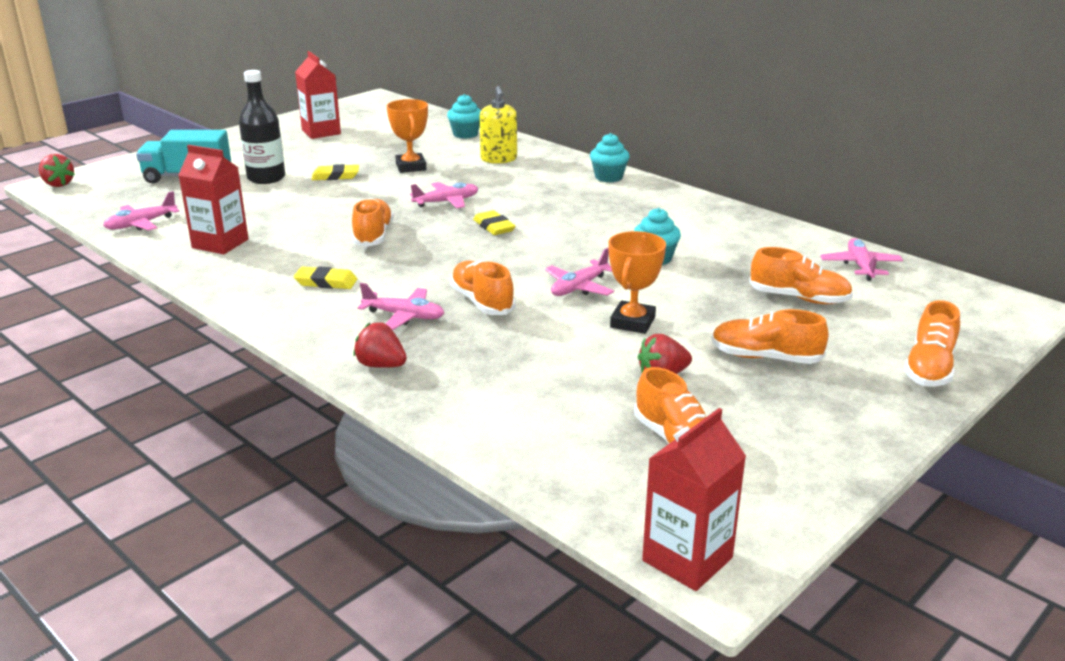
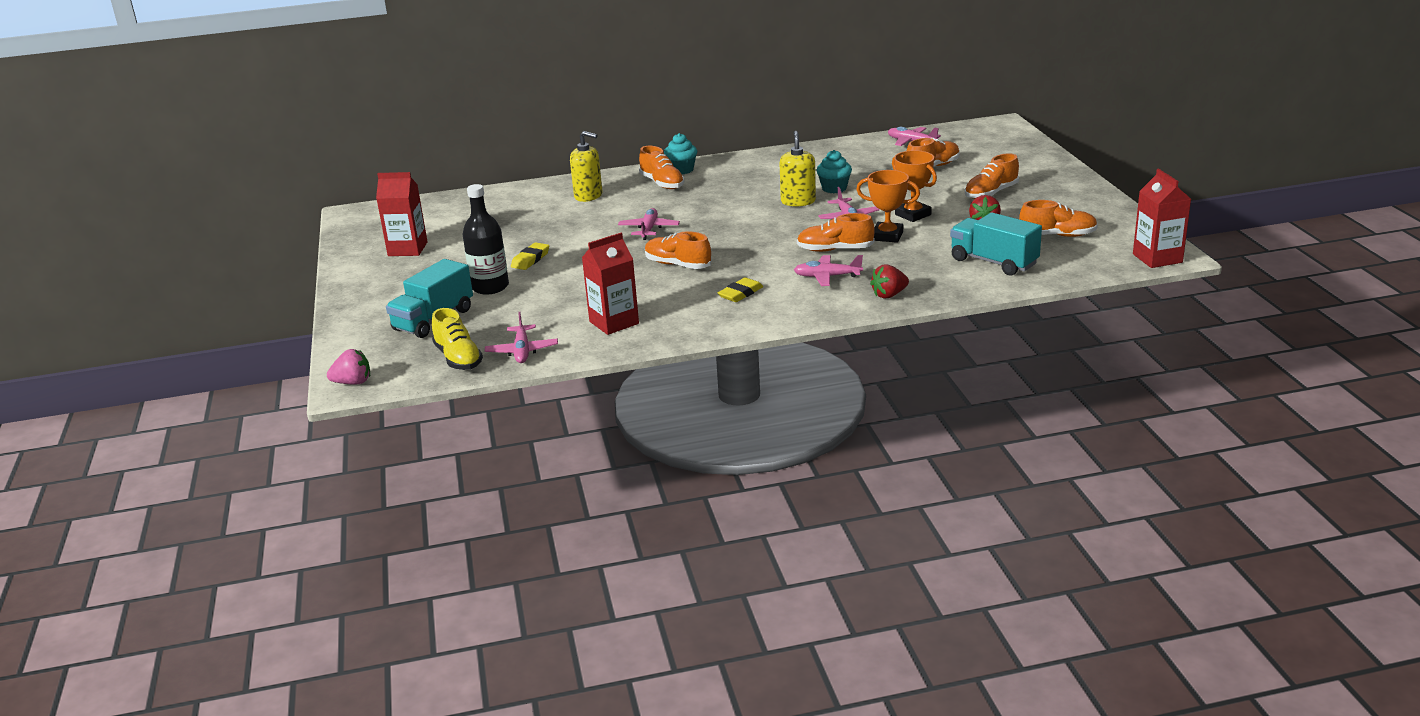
camera: 55 degrees left, 0 degrees up
red strawberry [39,154,75,187] -> pink strawberry [327,349,370,385]
pink plane [357,283,444,330] -> pink plane turned 135 degrees counterclockwise [794,255,863,286]
orange trophy [387,99,428,173] -> orange trophy moved to [856,170,920,243]
turquoise cupcake [447,94,481,139] -> none
yellow eraser [473,210,515,235] -> none
orange shoe [904,300,960,387] -> orange shoe moved to [639,146,684,189]
none -> yellow shoe [432,308,483,370]
none -> yellow soap dispenser [780,131,816,207]
none -> turquoise truck [950,212,1042,276]

